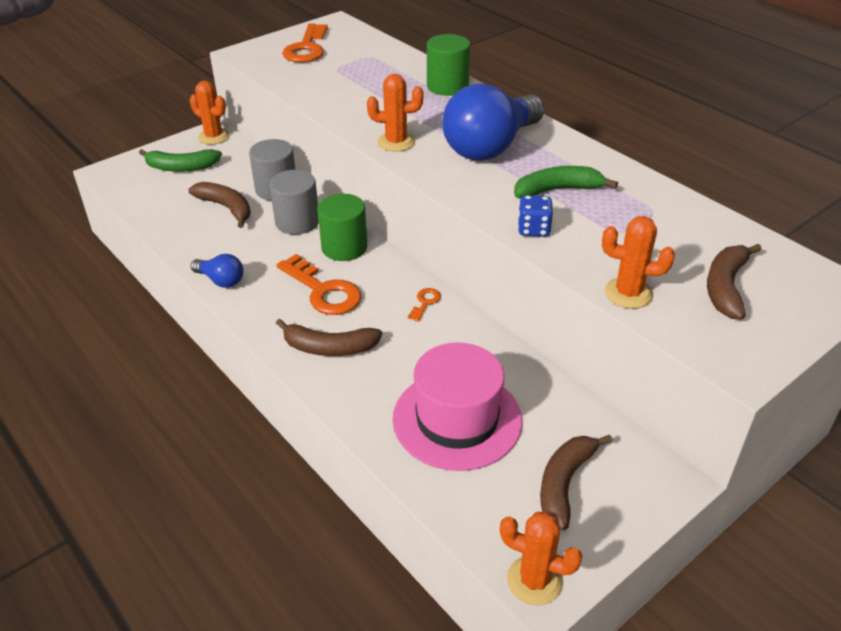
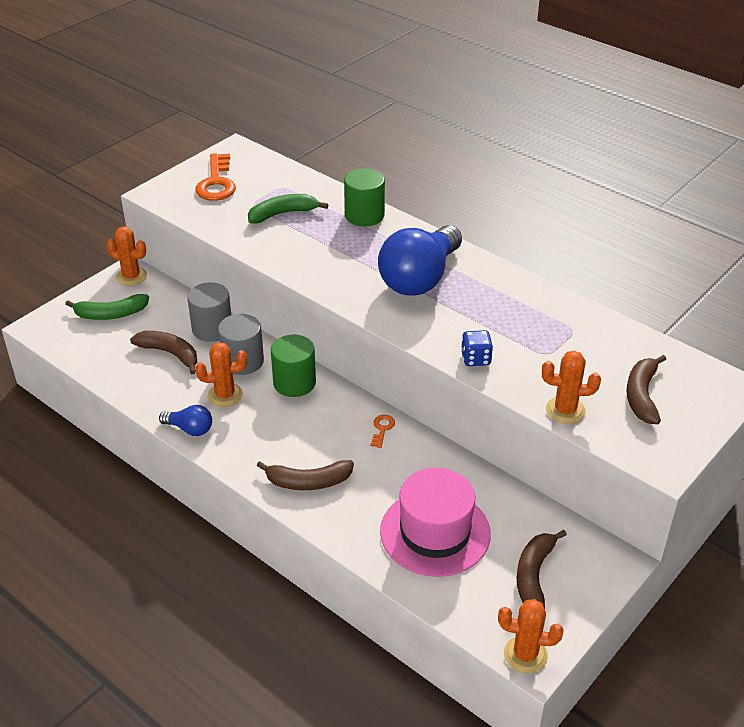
camera: 10 degrees left, 0 degrees up
orange key [276,254,361,315] -> none
orange cactus [367,74,423,152] -> orange cactus moved to [195,342,247,407]
green banana [514,166,618,199] -> green banana moved to [248,194,328,224]

